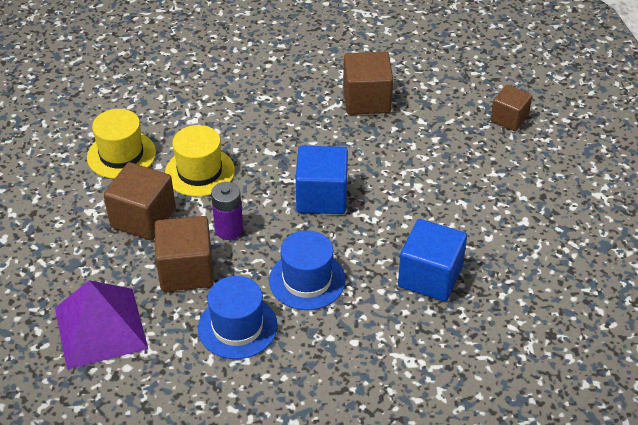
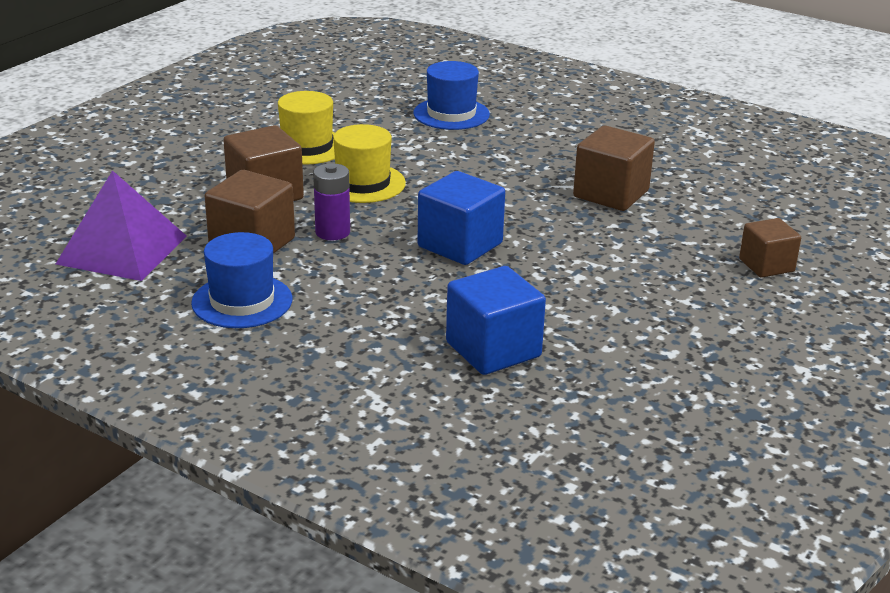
camera: 35 degrees right, 15 degrees down
blue hat [269,230,346,310] -> blue hat moved to [413,61,490,130]

